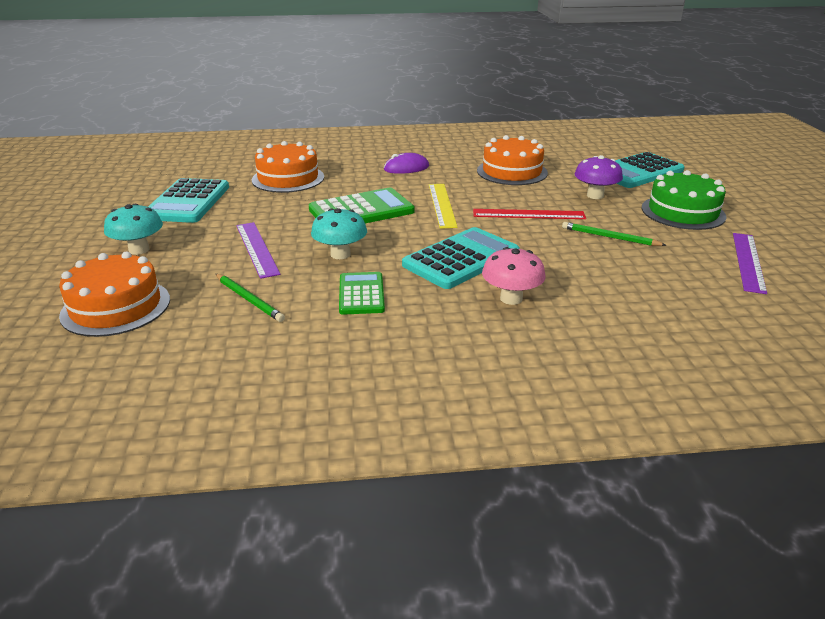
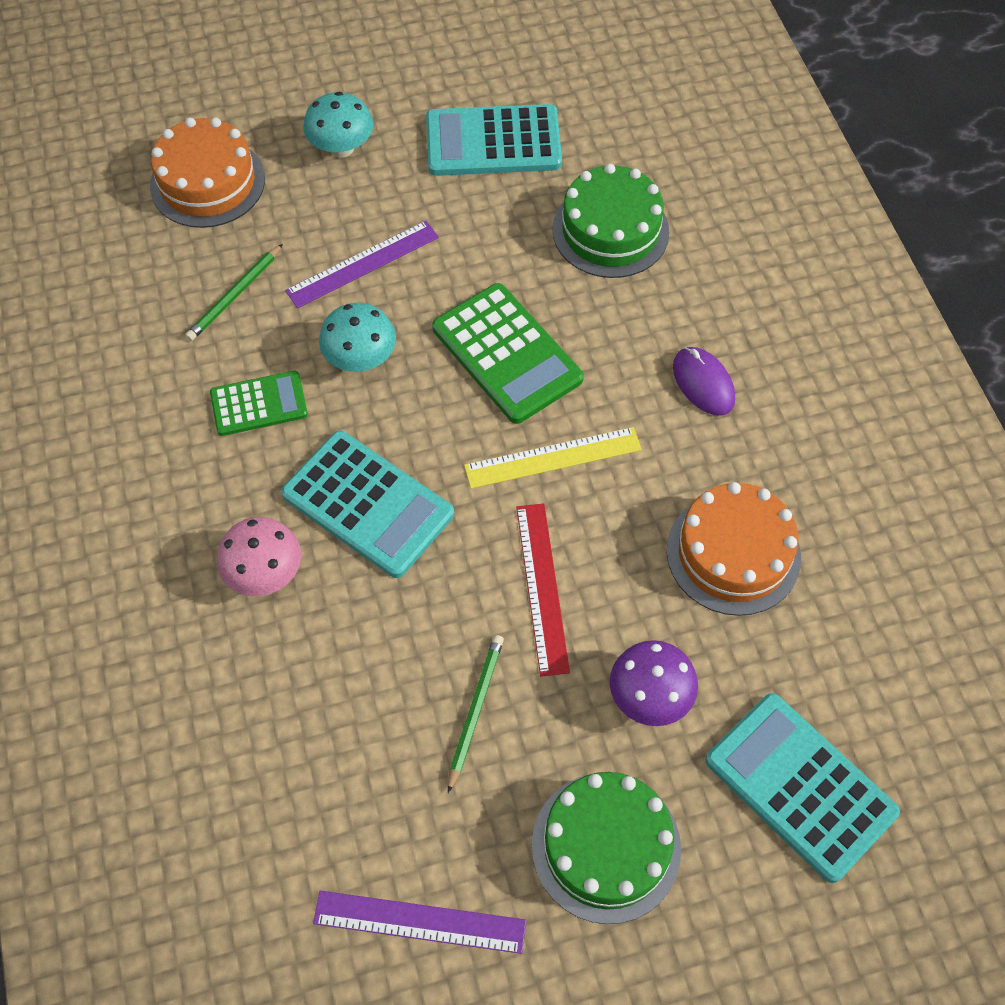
camera: 80 degrees right, 30 degrees up
orange cake [252,141,324,193] -> green cake [552,164,669,278]

